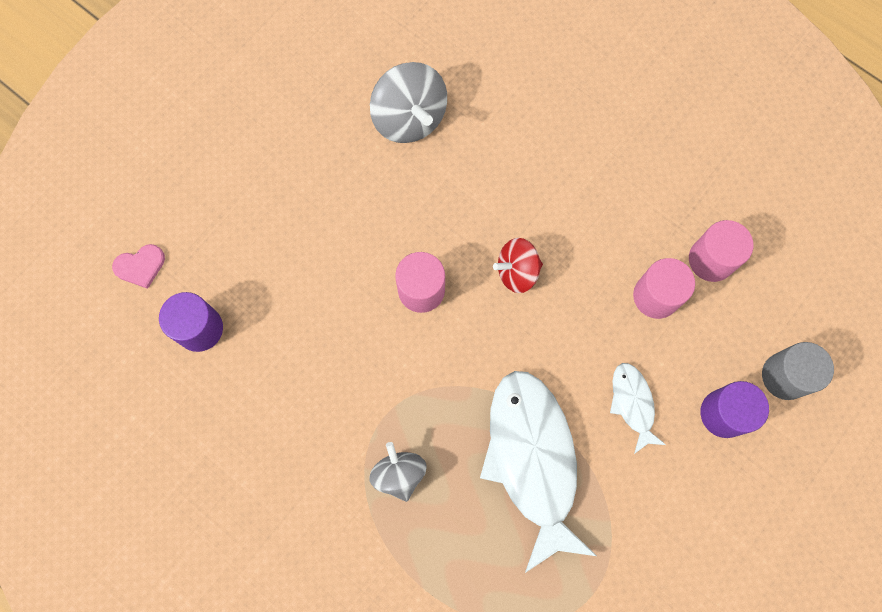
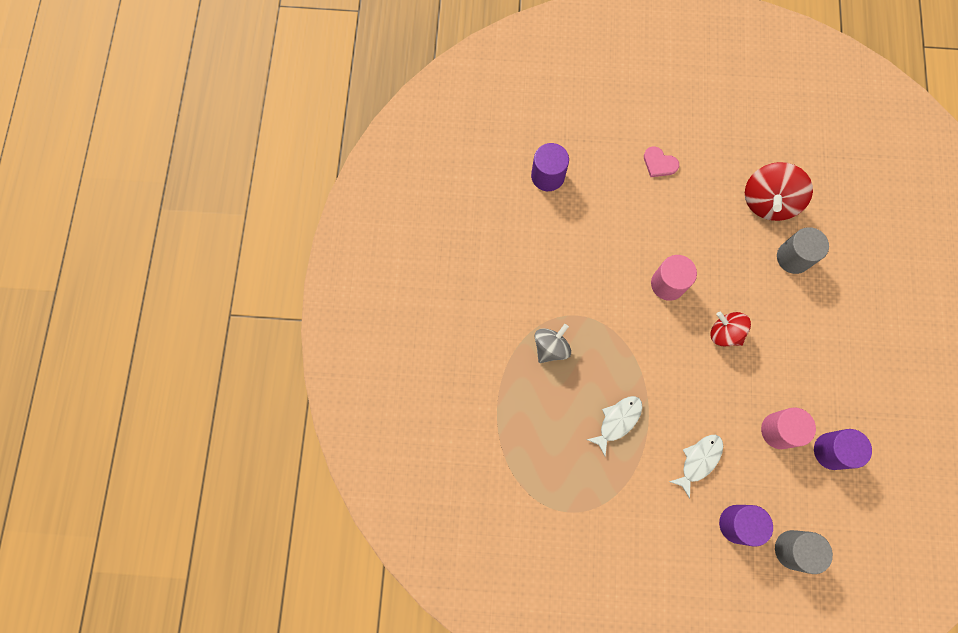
camera: 55 degrees right, 0 degrees up
pink heart [112,244,165,289] -> pink heart moved to [644,147,679,177]
grey spinning top [370,62,447,143] -> red spinning top [745,162,813,221]
white fish [480,371,596,573] -> white fish [586,396,642,457], size x0.47
pink cylinder [689,220,753,282] -> purple cylinder [814,429,872,470]
none -> grey cylinder [777,227,829,274]

